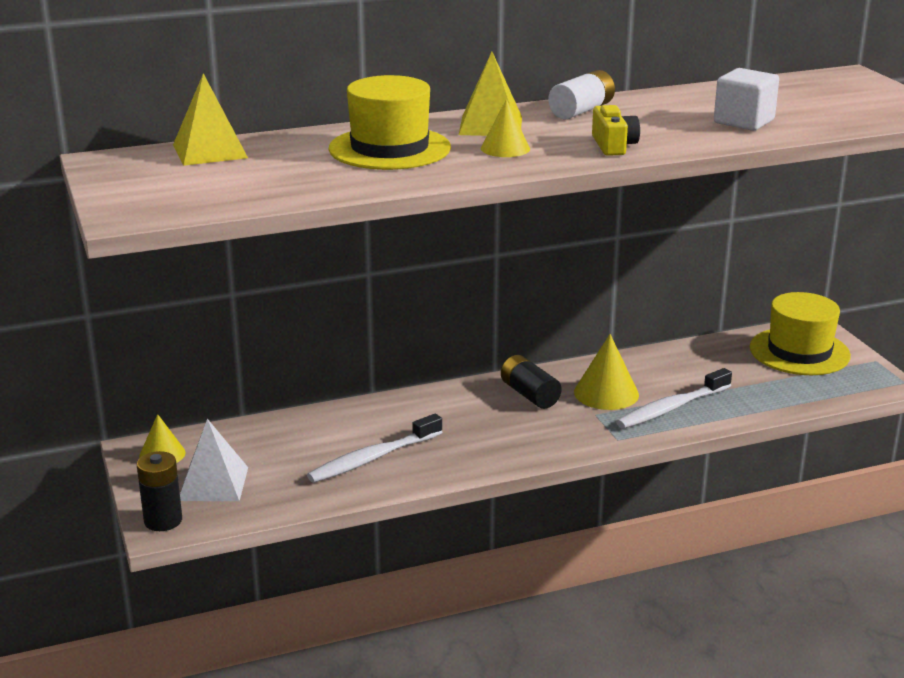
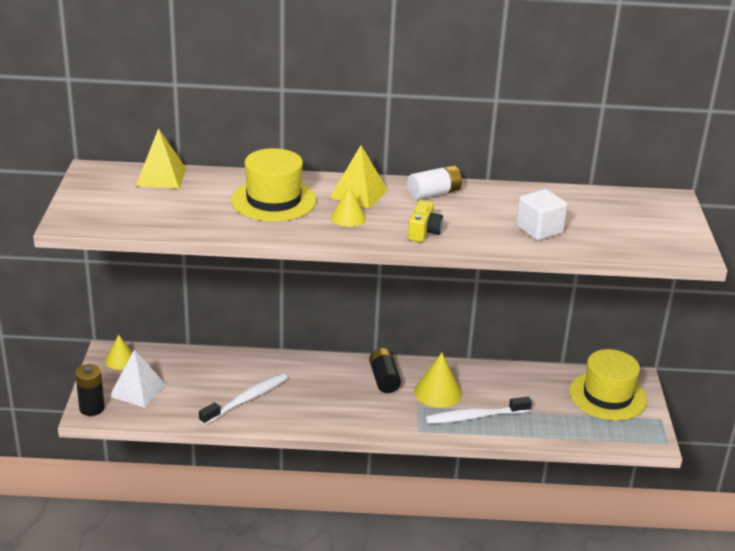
camera: 20 degrees right, 5 degrees up
white toothbrush [307,414,442,483] -> white toothbrush turned 150 degrees clockwise [199,373,287,425]

